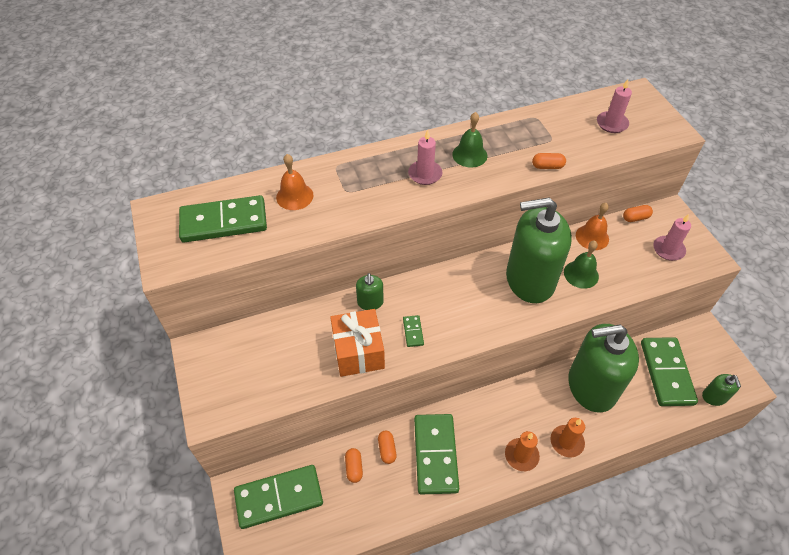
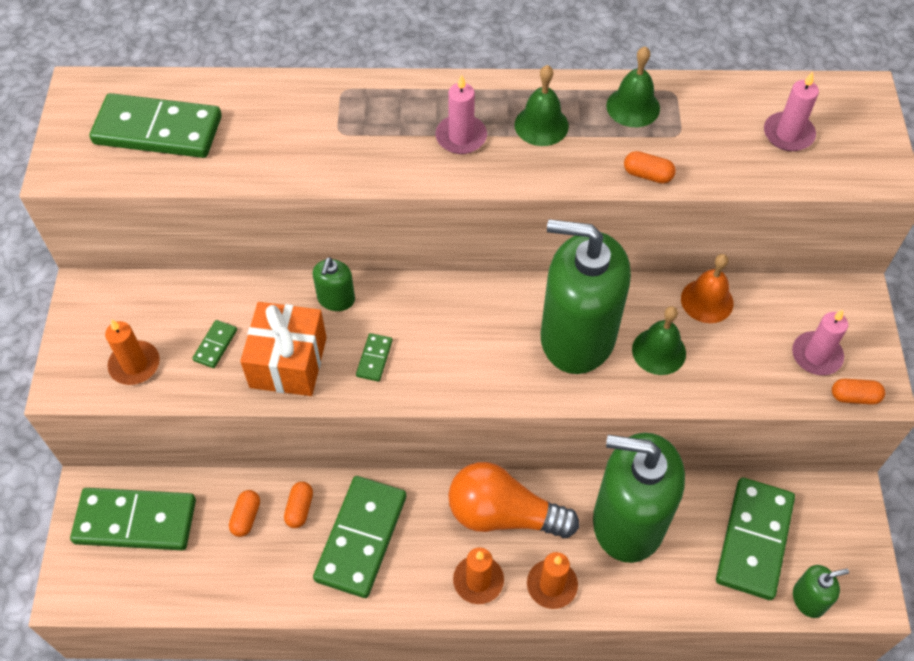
camera: 20 degrees right, 5 degrees up
orange bell [276,154,314,210] -> none
orange capsule [623,205,653,222] -> orange capsule moved to [832,379,885,405]
green soap dispenser [702,374,741,406] -> green soap dispenser turned 120 degrees counterclockwise [793,565,849,618]
none -> orange candle [105,319,160,385]
none -> green domino [192,320,237,368]
none -> orange light bulb [448,462,579,538]
none -> green bell [606,46,660,127]

